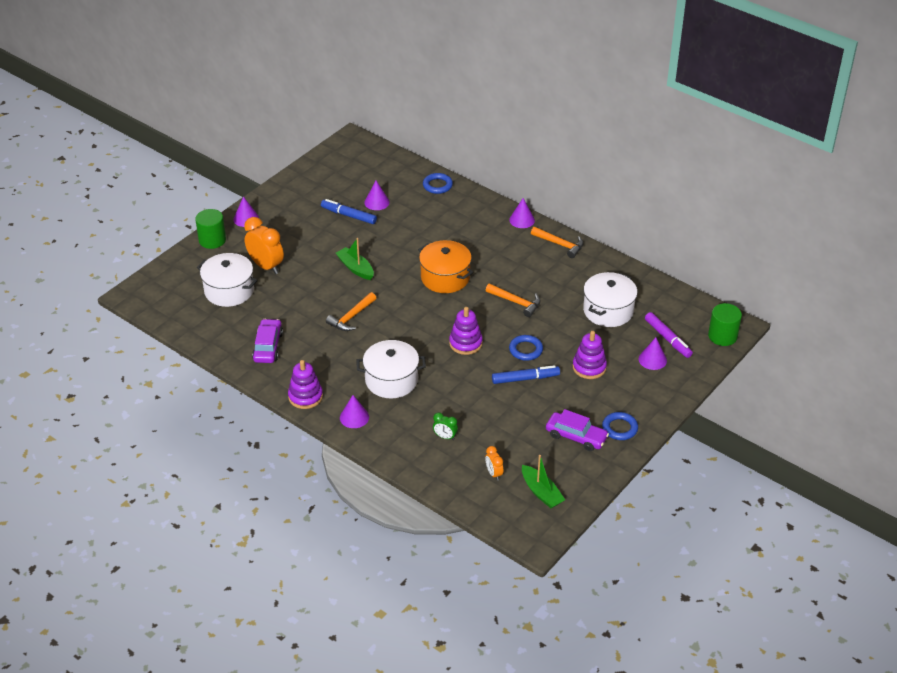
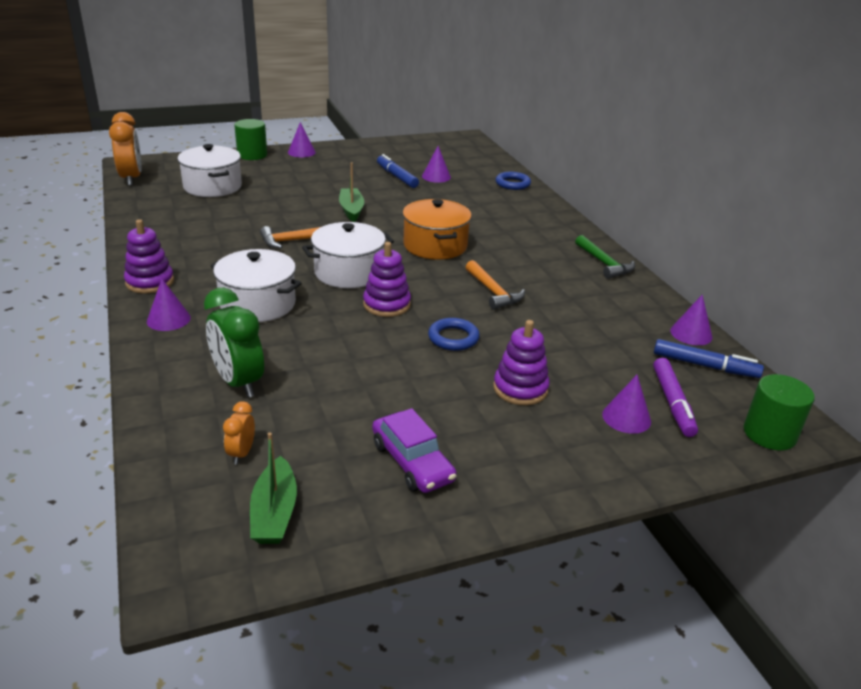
camera: 30 degrees right, 10 degrees down
orange clock [244,217,284,274] -> orange clock moved to [109,112,141,186]
purple car [252,319,283,363] -> none
green clock [433,412,458,440] -> green clock [204,288,264,398], size x1.99
blue marker [492,365,560,384] -> blue marker moved to [654,339,764,378]
purple cone [509,198,535,228] -> purple cone moved to [670,295,712,345]
orange hammer [531,227,583,258] -> green hammer [575,235,635,279]
white pot [583,272,637,327] -> white pot moved to [302,222,394,288]
blue ring [602,412,638,440] -> none

